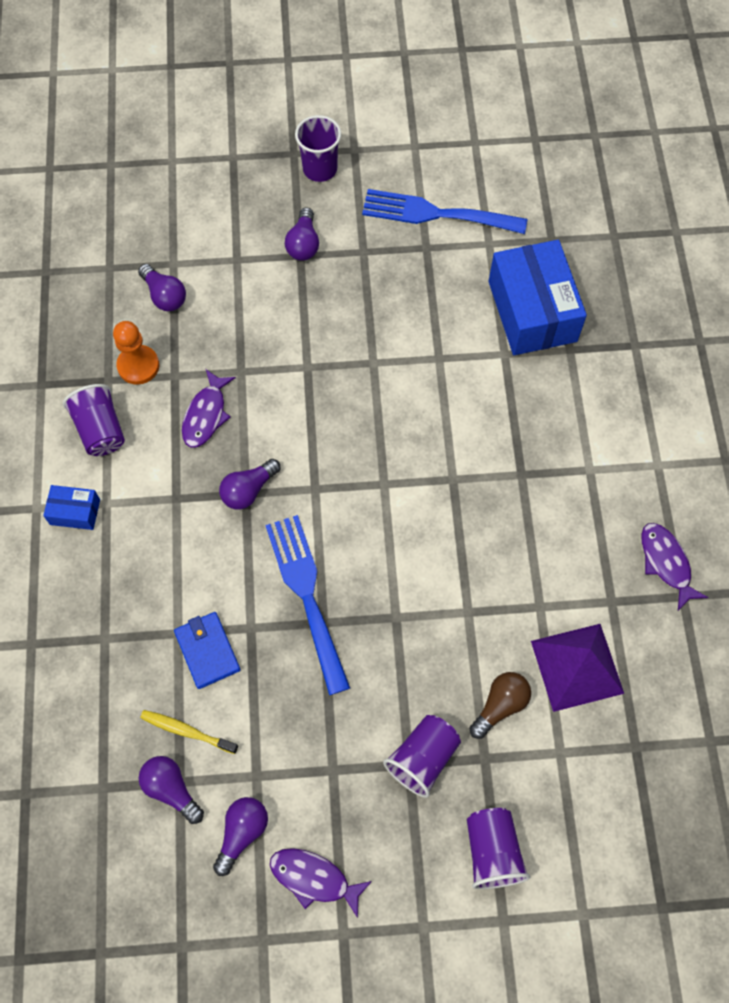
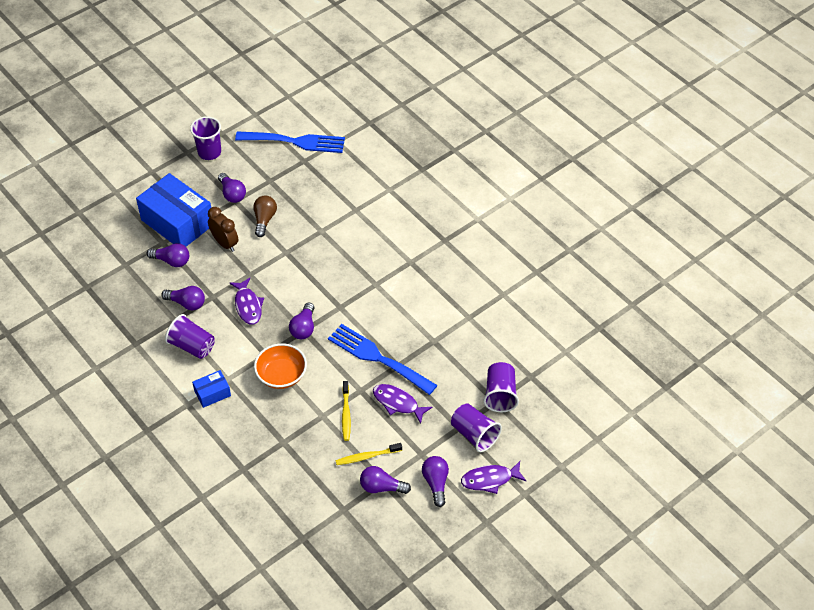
camera: 35 degrees left, 15 degrees down
orange pawn [113,321,159,385] -> purple light bulb [161,286,205,310]
blue wallet [174,612,241,689] -> yellow toothbrush [342,381,351,441]
blue fork [362,189,527,234] -> blue fork turned 150 degrees counterclockwise [235,131,345,153]
purple cup [467,808,530,889] -> purple cup moved to [451,403,502,452]
brown light bulb [469,672,531,739] -> brown light bulb moved to [253,196,277,237]
blue box [489,240,587,355] -> blue box moved to [136,173,211,247]
purple pyramid [531,624,624,712] -> none
purple fish [641,523,708,610] -> purple fish moved to [373,384,433,424]
none -> brown clock [208,207,238,252]
none -> orange bowl [254,343,307,389]

